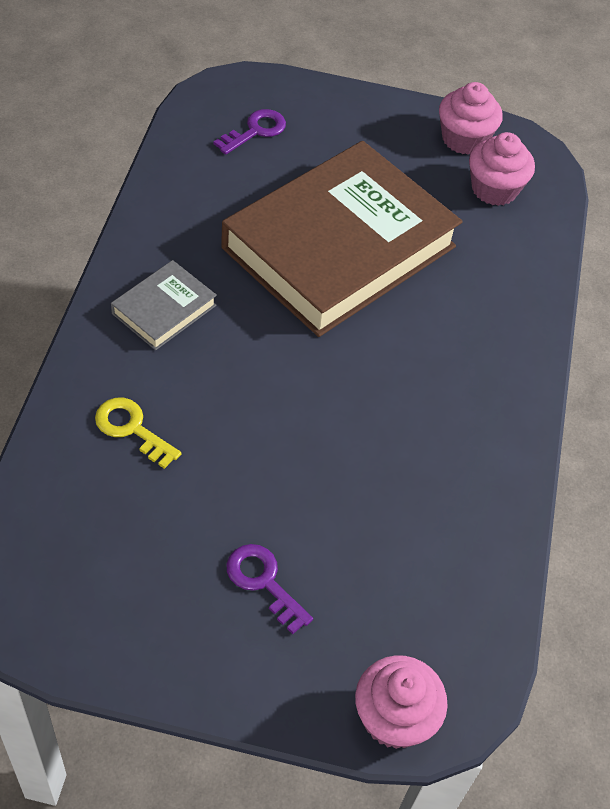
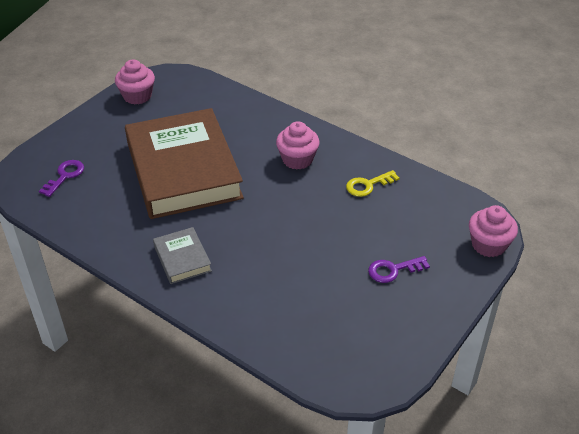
camera: 60 degrees left, 10 degrees down
yellow key [95,398,181,469] -> yellow key moved to [346,170,400,197]
purple key [214,109,286,155] -> purple key turned 45 degrees clockwise [39,160,84,197]
pink cupcake [469,132,535,206] -> pink cupcake moved to [276,121,320,170]

